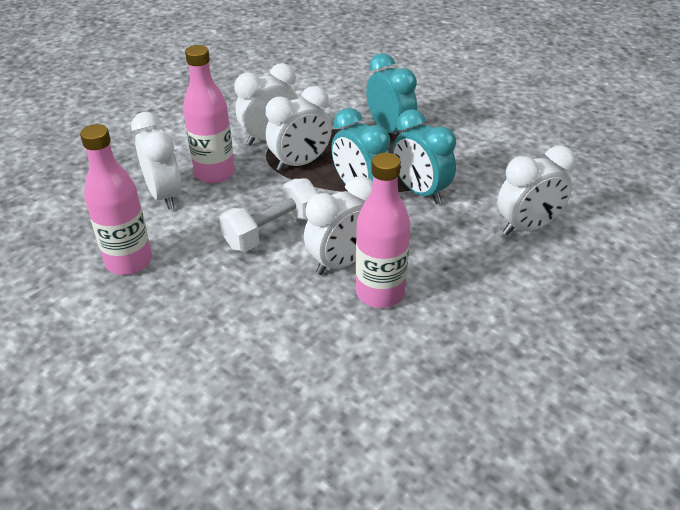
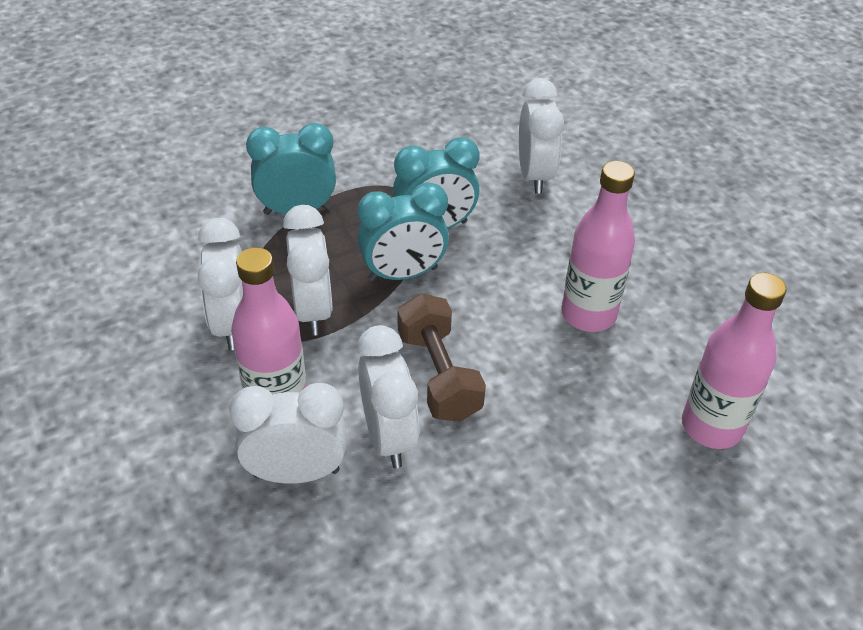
camera: 70 degrees left, 5 degrees up
pink bottle [80,124,152,275] -> pink bottle moved to [682,273,787,449]
white dumbbell [219,179,319,252] -> brown dumbbell [398,293,486,422]
white clock [304,176,373,275] -> white clock moved to [357,325,420,468]

